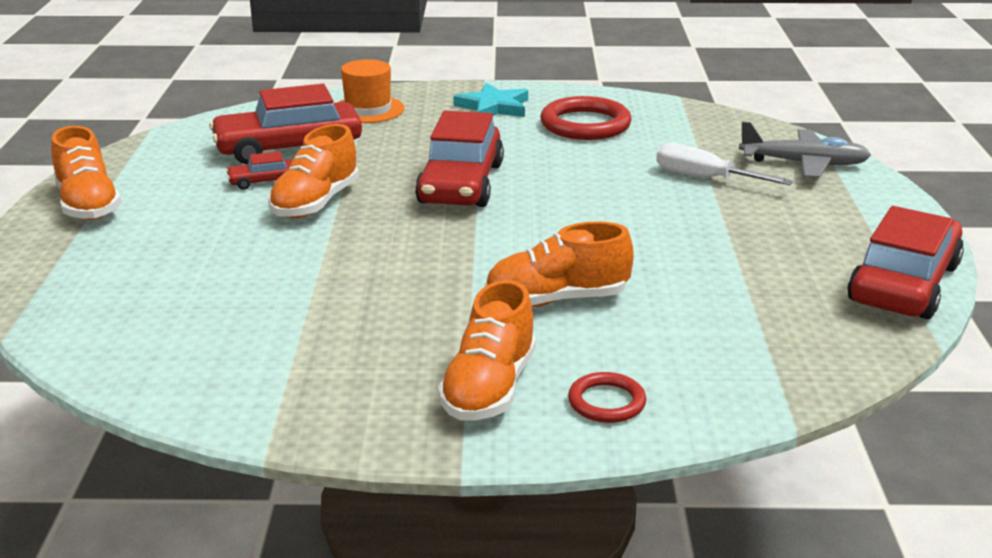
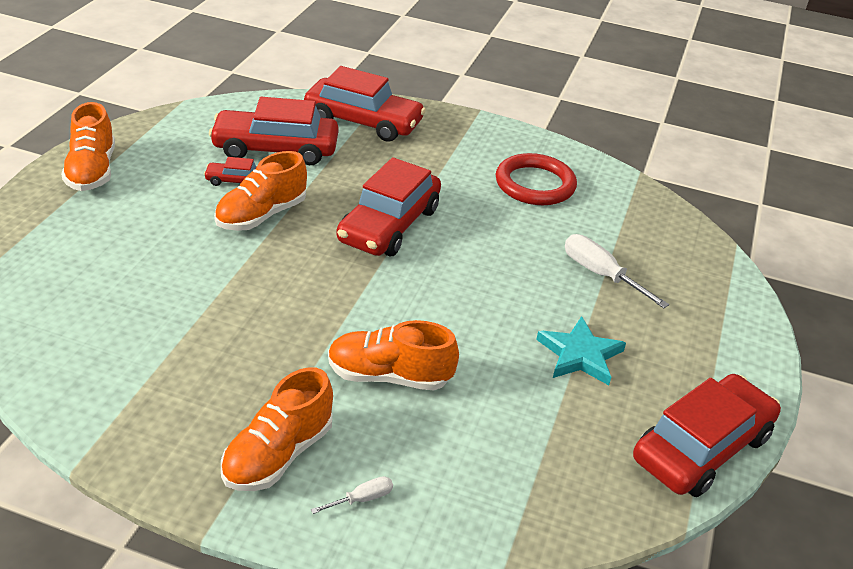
camera: 15 degrees right, 10 degrees up
orange hat [337,59,405,123] -> red car [304,66,426,142]
turquoise star [453,83,528,117] -> turquoise star moved to [536,316,626,385]
red ring [568,372,646,423] -> white screwdriver [311,476,393,514]
grey plane [739,122,871,178] -> none

